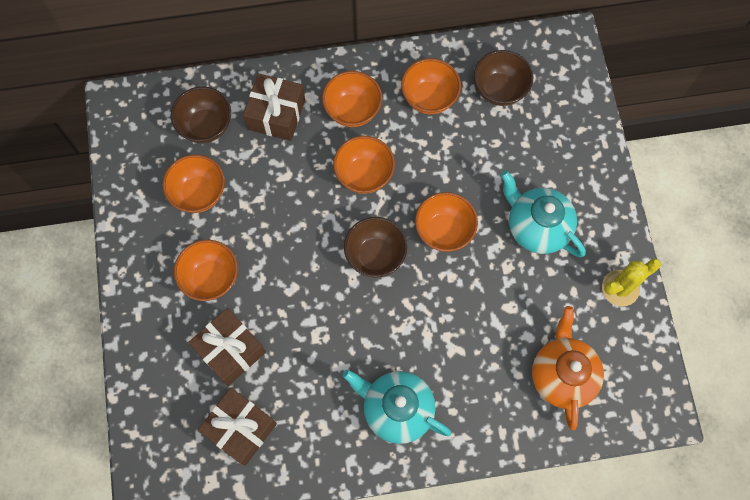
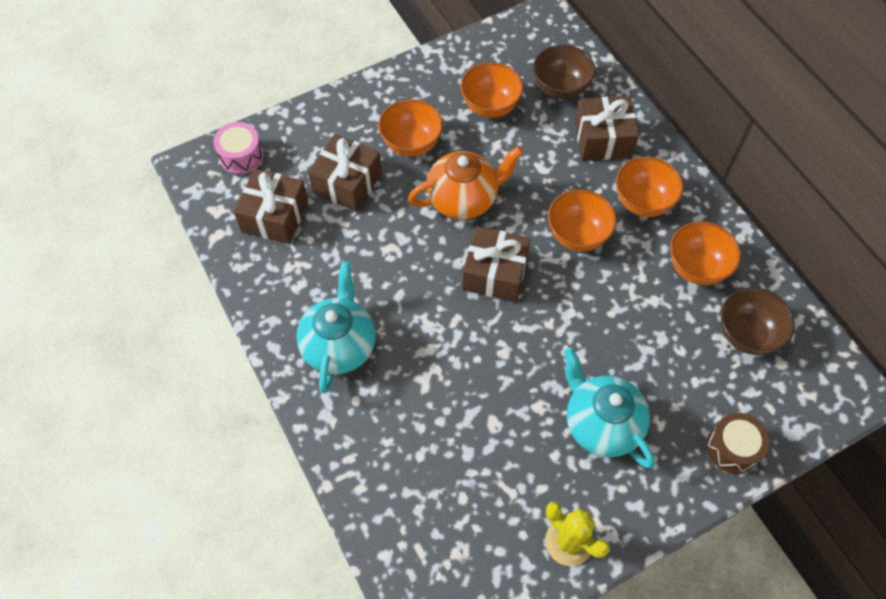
camera: 70 degrees right, 10 degrees down
brown bowl [344,217,407,277] -> brown gift [462,226,531,302]
orange bowl [415,192,478,252] -> none
turquoise teapot [501,171,586,257] -> turquoise teapot turned 60 degrees counterclockwise [564,348,655,468]
orange teapot [532,306,604,430] -> orange teapot moved to [408,146,523,220]
none -> pink drum [213,122,264,174]
none -> brown drum [706,413,769,474]

